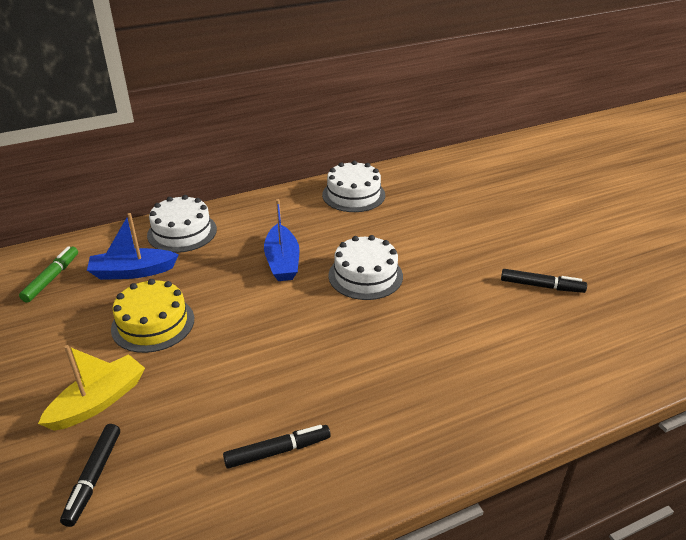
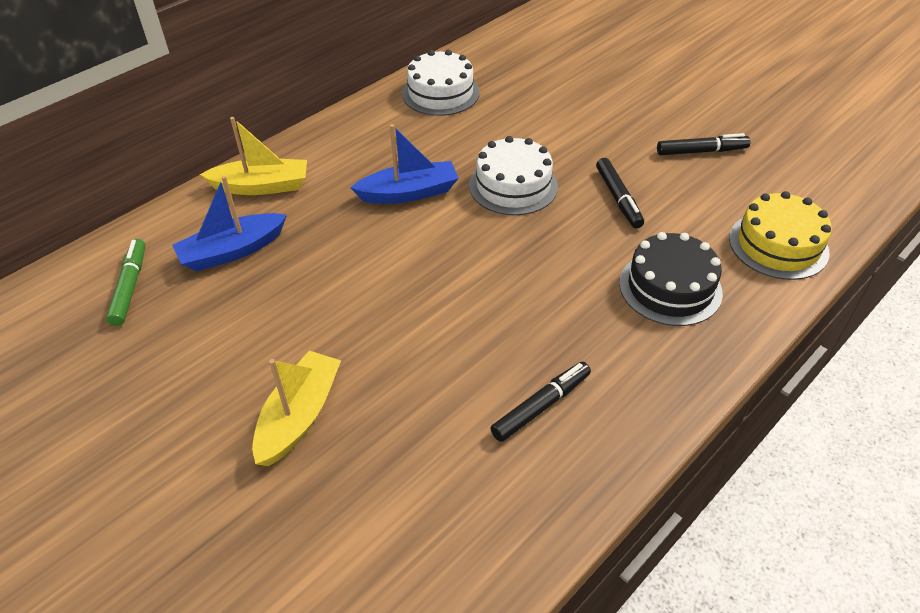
camera: 20 degrees left, 10 degrees up
black marker [60,424,120,527] -> black marker moved to [596,158,644,228]
yellow cake [111,279,194,353] -> yellow cake moved to [729,191,832,280]
white cake [147,195,217,253] -> yellow boat [200,117,307,195]
blue boat [264,199,299,281] -> blue boat turned 75 degrees counterclockwise [350,124,459,204]
none -> black cake [619,232,723,326]

